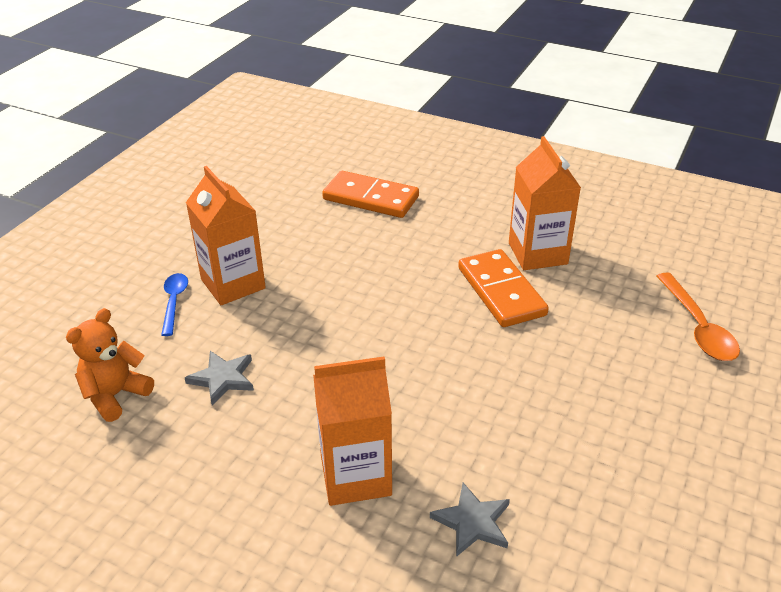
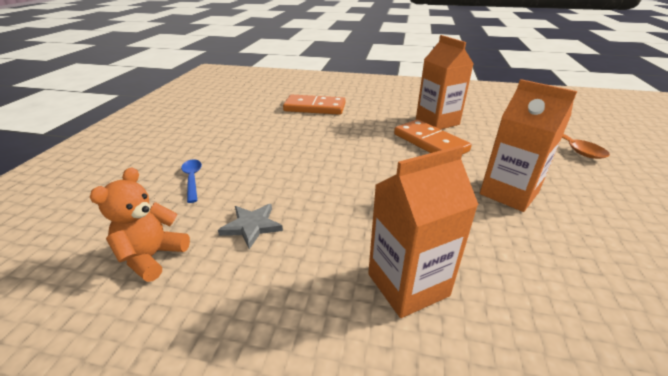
camera: 15 degrees left, 5 degrees down
orange carton [186,166,266,305] -> orange carton moved to [480,79,577,212]
grey star [430,483,510,557] -> none

